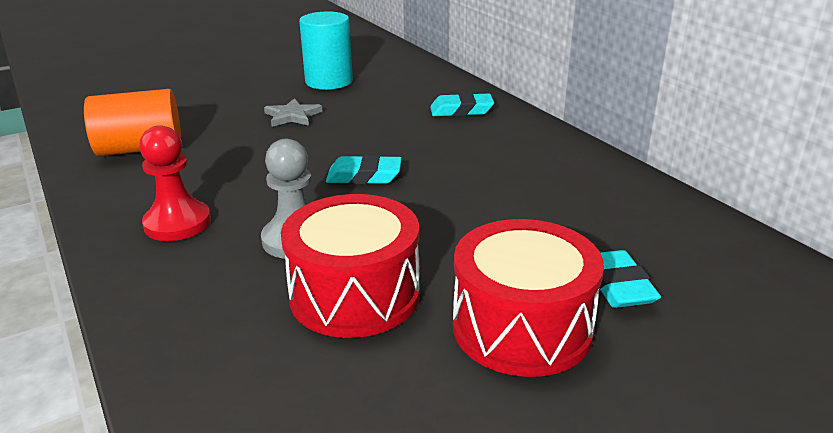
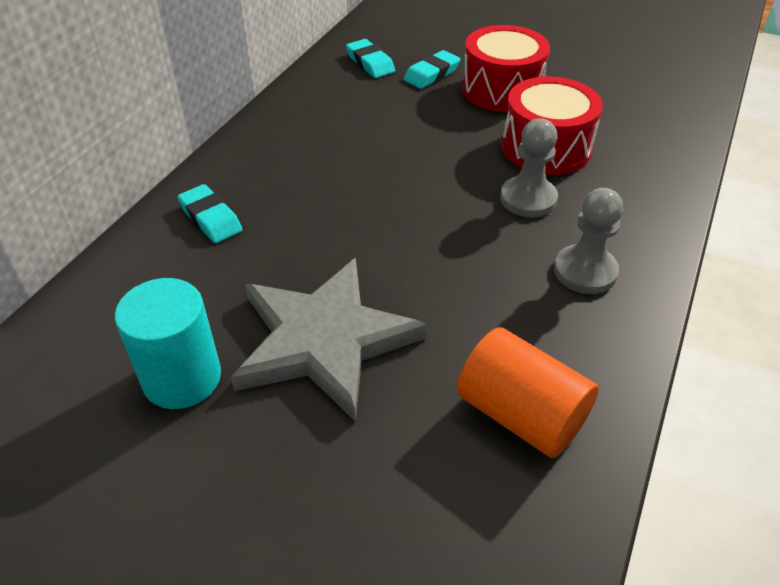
camera: 125 degrees left, 15 degrees up
red pawn [139,125,211,241] -> grey pawn [554,188,623,294]
grey star [264,98,323,127] -> grey star [231,258,427,421], size x2.39
turquoise eraser [326,155,402,184] -> turquoise eraser moved to [346,39,395,78]

